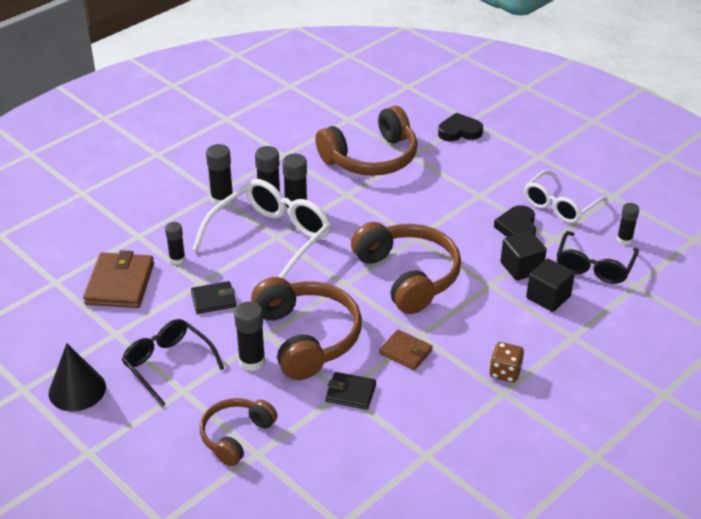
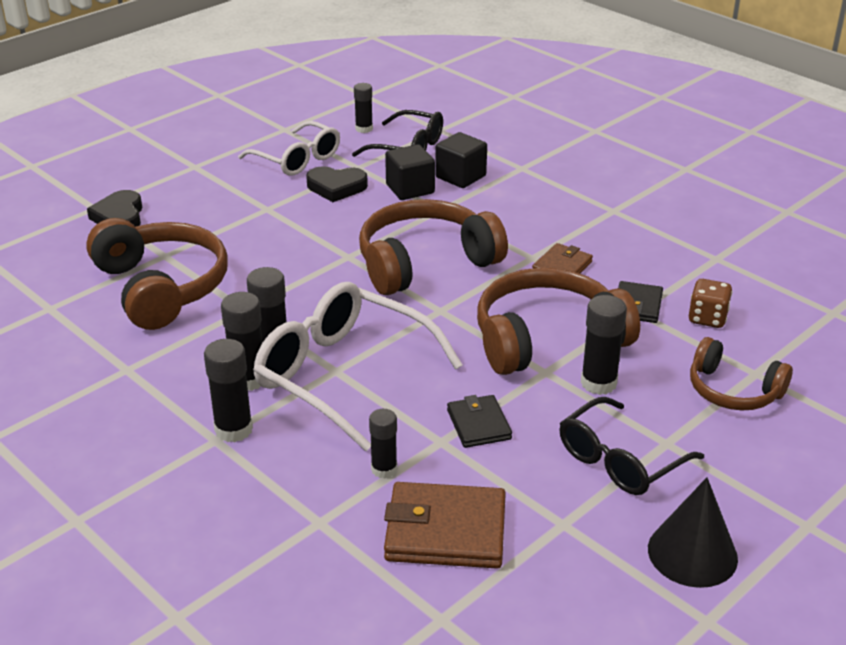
camera: 90 degrees left, 5 degrees down
brown dice [489,342,524,383] -> brown dice moved to [689,279,733,328]

